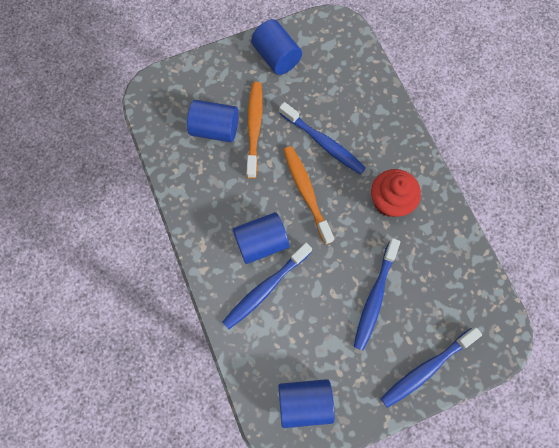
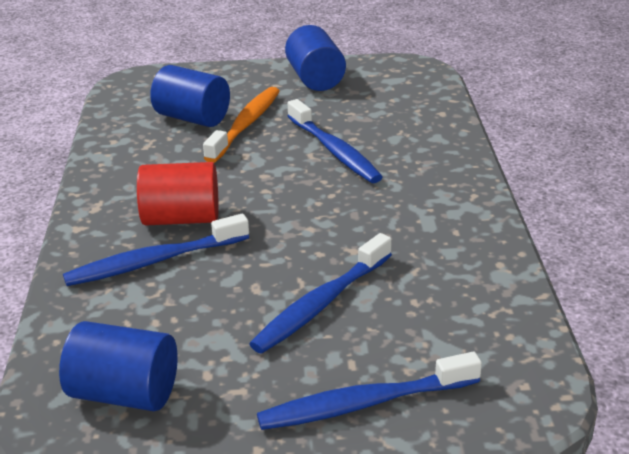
camera: 20 degrees right, 40 degrees down
blue cylinder [233,212,290,264] -> red cylinder [137,162,218,226]
orange toothbrush [284,146,334,245] -> none
red cupcake [371,169,421,217] -> none

